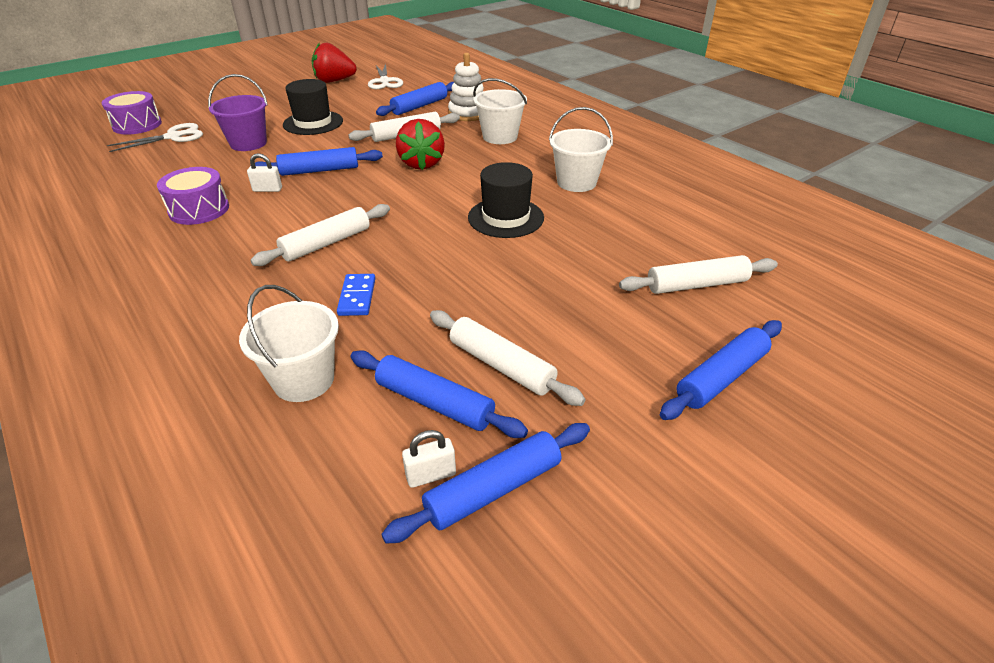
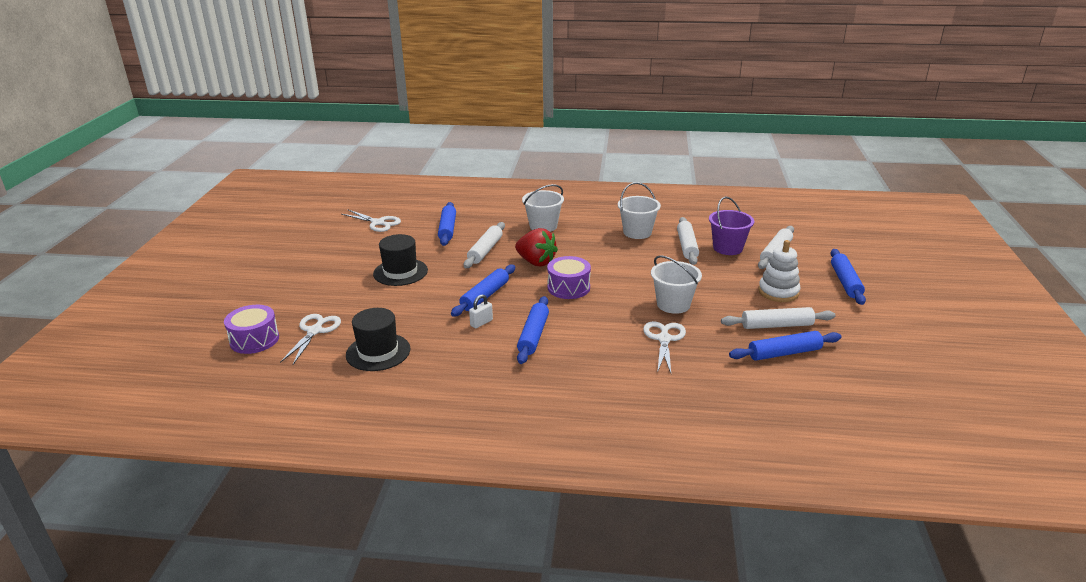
camera: 45 degrees left, 10 degrees down
purple drum [157,167,229,225] -> purple drum moved to [547,256,591,299]
purple bucket [208,74,268,151] -> purple bucket moved to [709,197,754,255]
white bucket [239,285,339,402] -> white bucket moved to [651,255,702,314]
white rolling pin [250,204,390,266] -> white rolling pin moved to [677,217,699,265]
red strawberry [312,43,357,83] -> none
blue domino [337,274,375,316] -> white scissors [643,321,686,373]
blue rolling pin [381,423,590,544] -> blue rolling pin moved to [517,296,549,364]
white padlock [402,430,456,488] -> none
white stacking toy [448,53,484,121] -> white stacking toy moved to [758,240,801,302]
black hat [468,162,544,238] -> black hat moved to [346,308,410,371]

